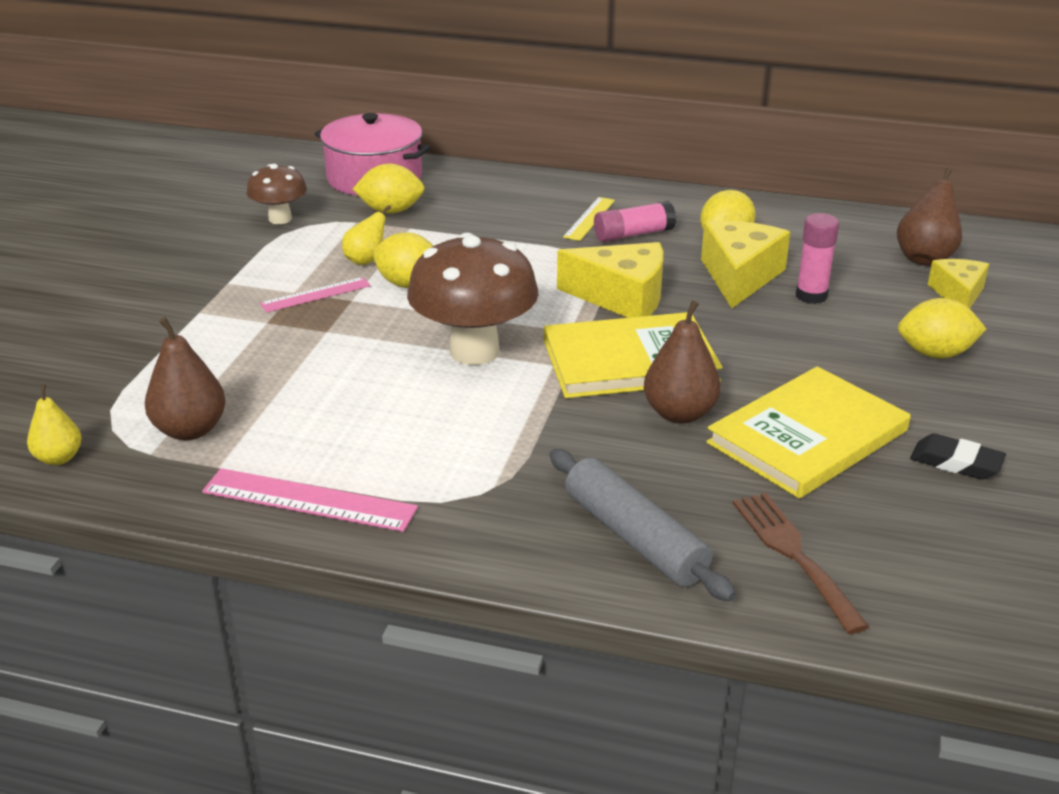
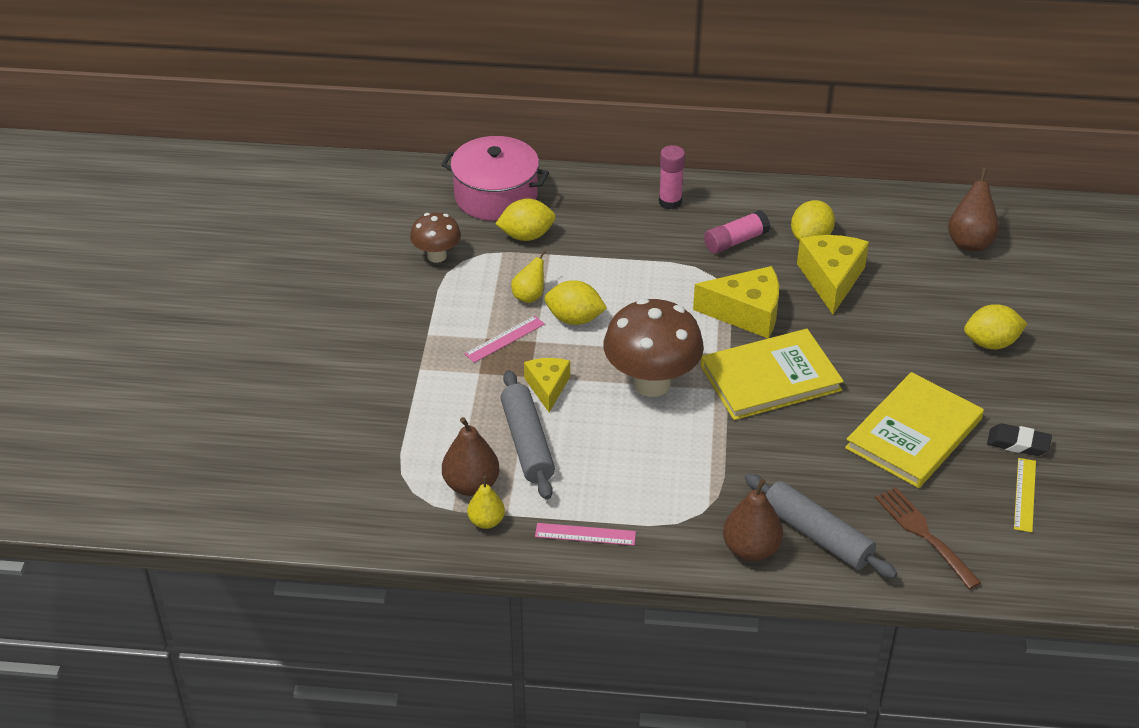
camera: 10 degrees left, 10 degrees up
yellow pear [27,384,82,465] -> yellow pear moved to [467,476,505,529]
pink ruler [202,468,418,532] -> pink ruler [535,523,636,546], size x0.65
yellow ruler [563,197,615,241] -> yellow ruler moved to [1014,458,1036,532]
brown pear [644,301,721,424] -> brown pear moved to [723,479,783,561]
pink glue stick [796,213,839,304] -> pink glue stick moved to [659,145,685,210]
yellow cheese [928,259,989,308] -> yellow cheese moved to [524,358,570,412]
none -> grey rolling pin [500,370,555,500]

